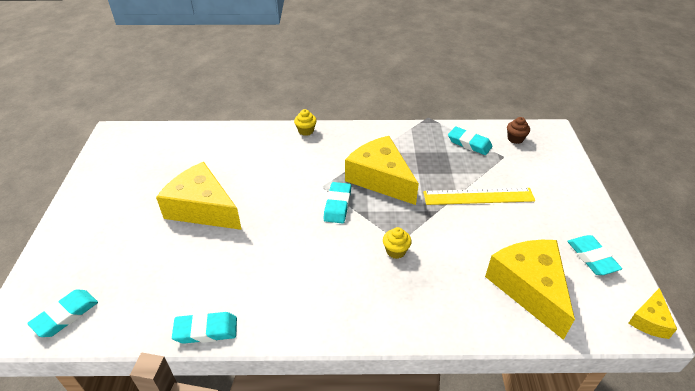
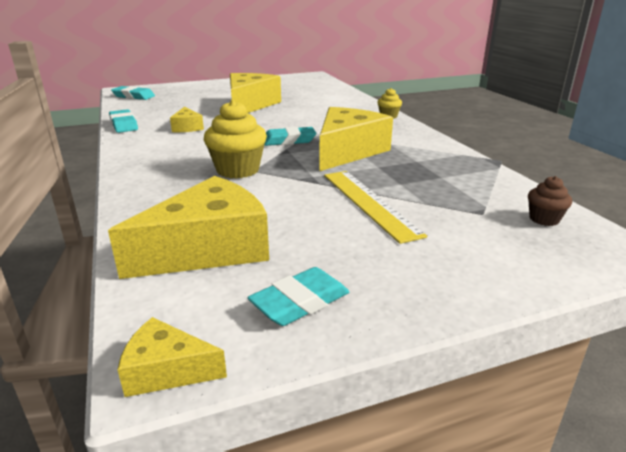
camera: 70 degrees right, 15 degrees down
yellow cupcake [383,227,412,259] -> yellow cupcake [204,100,267,179], size x1.86
turquoise eraser [448,126,493,155] -> none
none -> yellow cheese [170,107,204,132]

